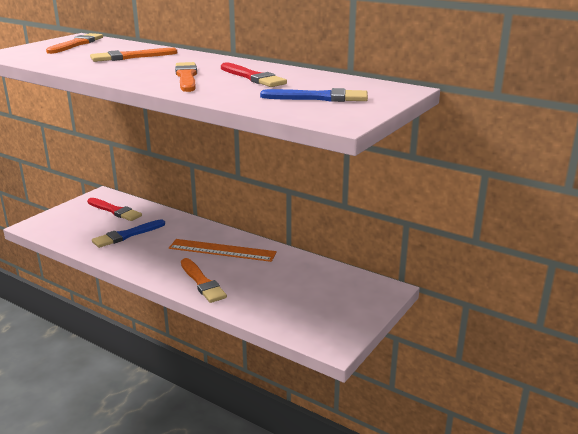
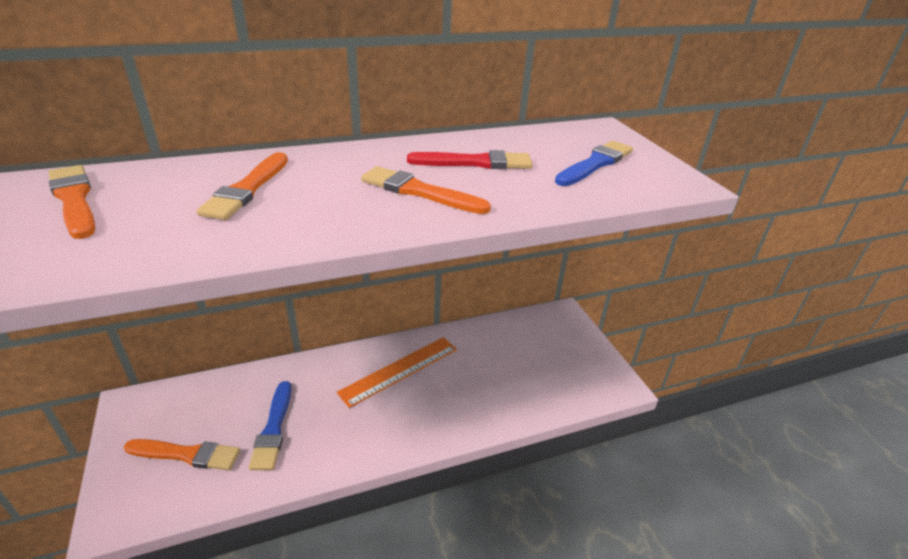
camera: 55 degrees left, 10 degrees up
red brush [87,198,142,221] -> none
orange brush [181,258,227,303] -> orange brush moved to [124,439,240,470]

